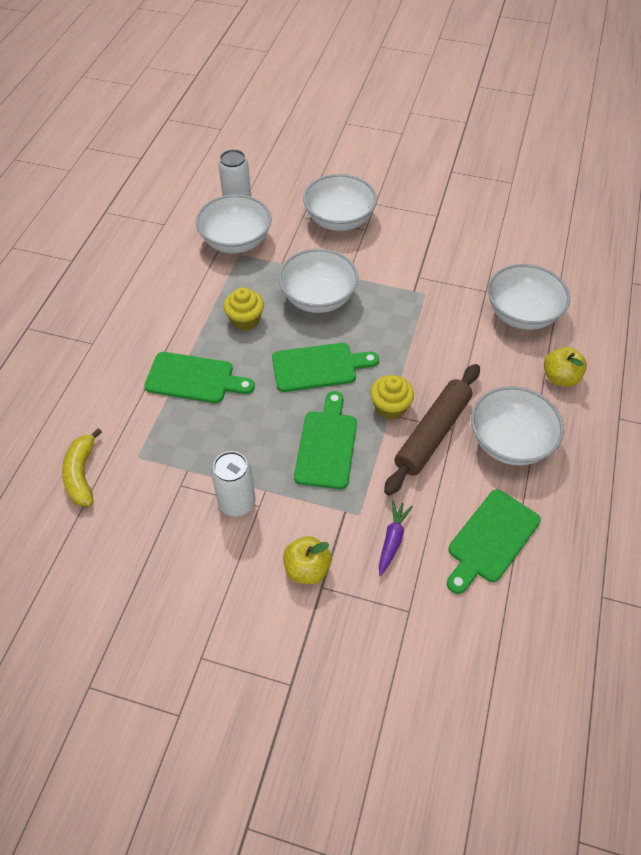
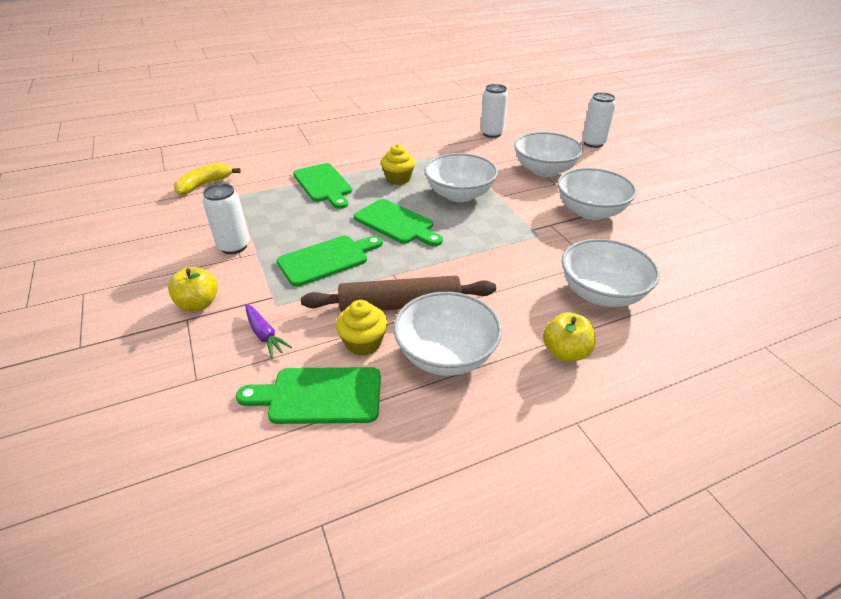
camera: 50 degrees right, 15 degrees down
white bowl [196,194,271,253] -> white bowl moved to [557,168,637,220]
yellow cupcake [370,375,414,420] -> yellow cupcake moved to [336,300,388,356]
purple carrot [379,500,413,576] -> purple carrot turned 75 degrees clockwise [245,304,292,358]
none -> white can [582,92,616,148]

